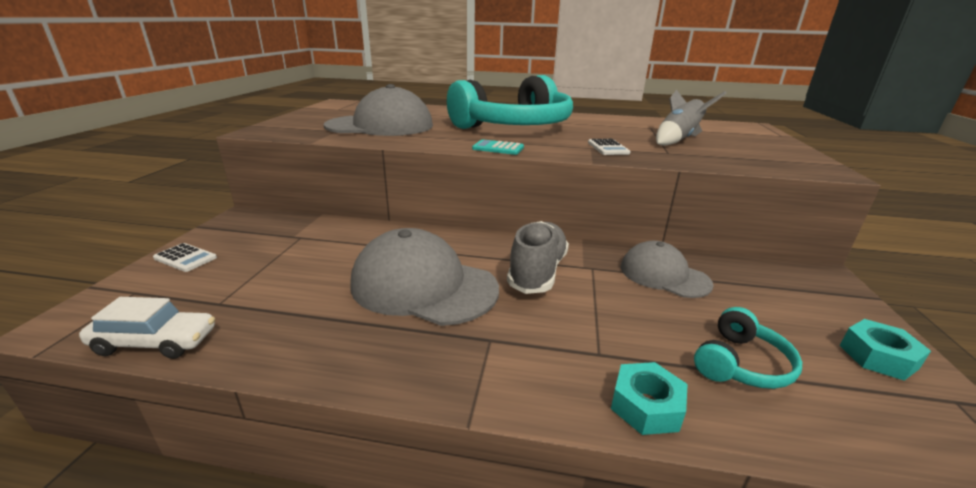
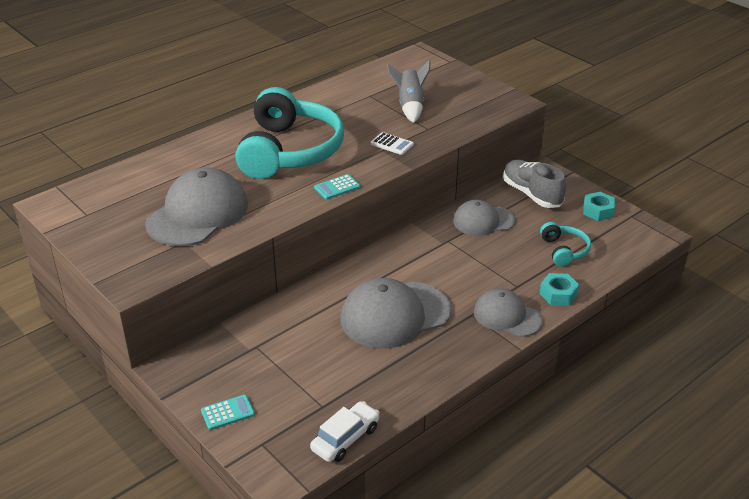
camera: 50 degrees left, 10 degrees up
white calculator [153,243,217,272] -> turquoise calculator [201,395,255,430]
grey shoe [507,221,569,294] -> grey shoe moved to [503,160,566,208]
none -> grey cap [474,288,543,337]

